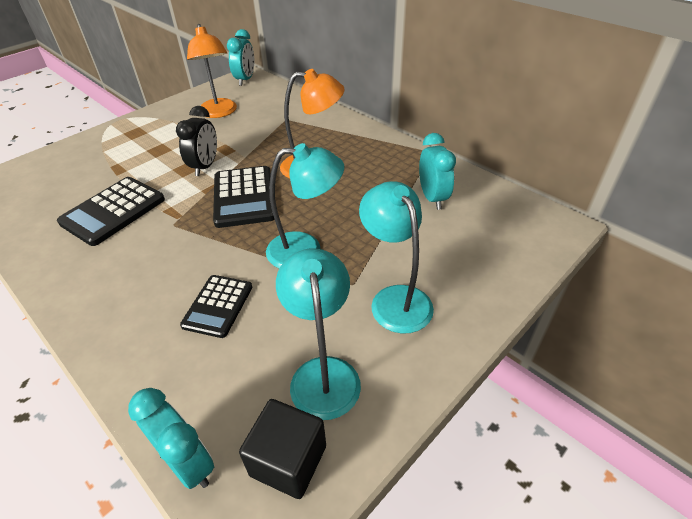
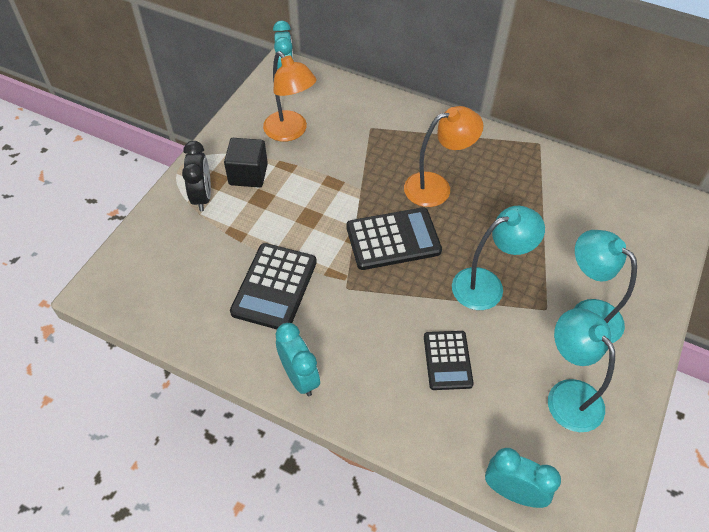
camera: 20 degrees left, 10 degrees up
black clock [176,106,217,176] -> black clock moved to [182,141,211,211]
black calculator [213,166,275,228] -> black calculator turned 75 degrees counterclockwise [346,207,442,270]
black cube [239,399,326,499] -> black cube moved to [224,138,268,188]
turquoise clock [419,133,456,210] -> turquoise clock moved to [275,323,320,396]

